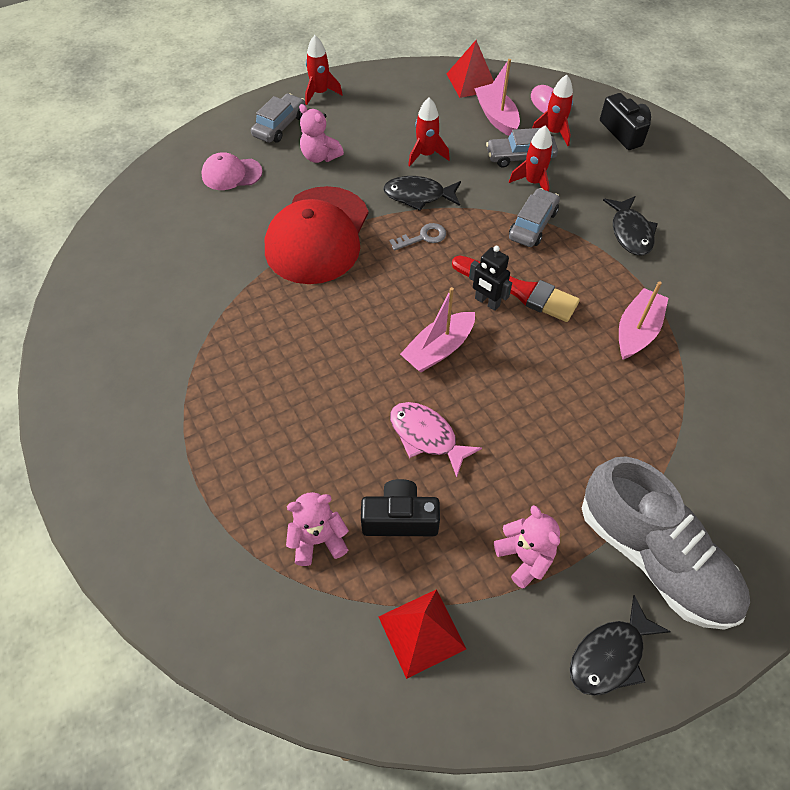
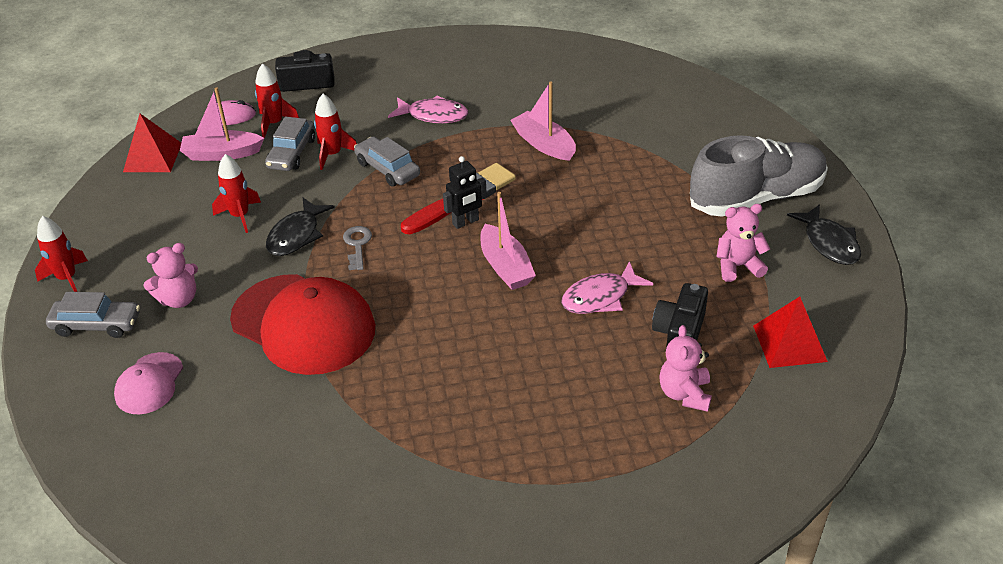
camera: 70 degrees left, 15 degrees down
grey car [251,94,306,143] -> grey car turned 135 degrees clockwise [46,292,140,338]
black fish [603,196,658,256] -> pink fish [388,96,468,123]

